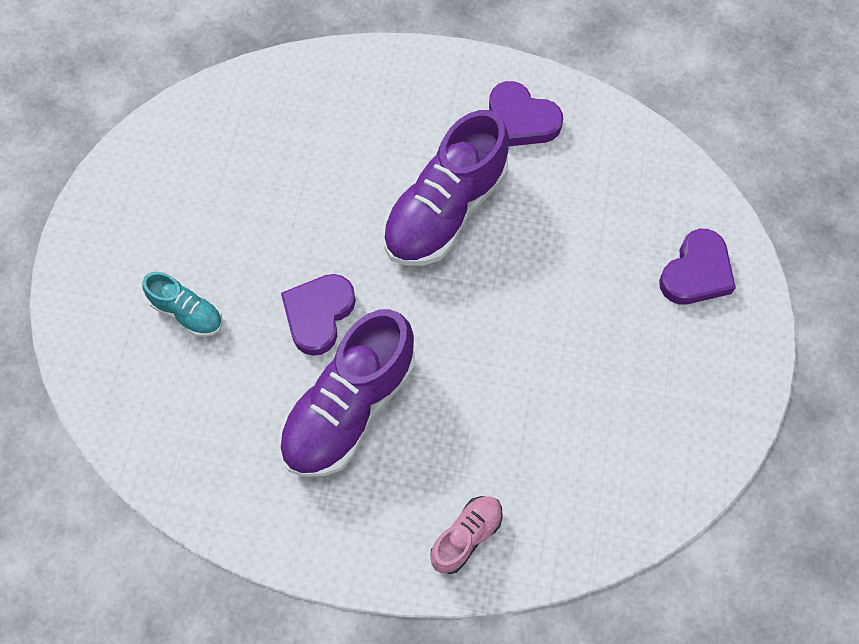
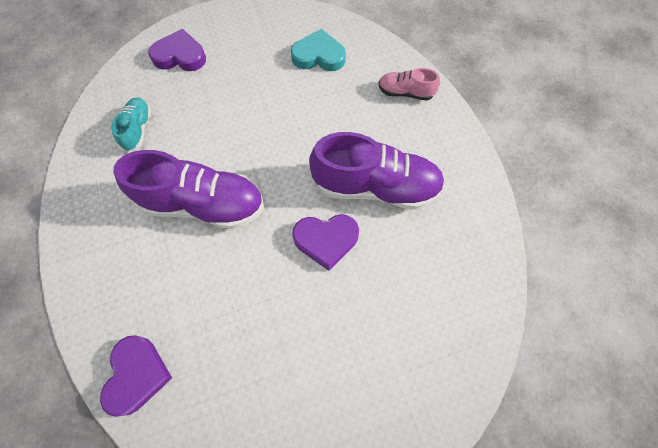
camera: 120 degrees left, 0 degrees up
turquoise shoe [142,272,222,337] -> turquoise shoe moved to [111,97,151,152]
purple heart [489,81,563,146] -> purple heart moved to [100,335,172,417]
none -> turquoise heart [291,29,346,71]

